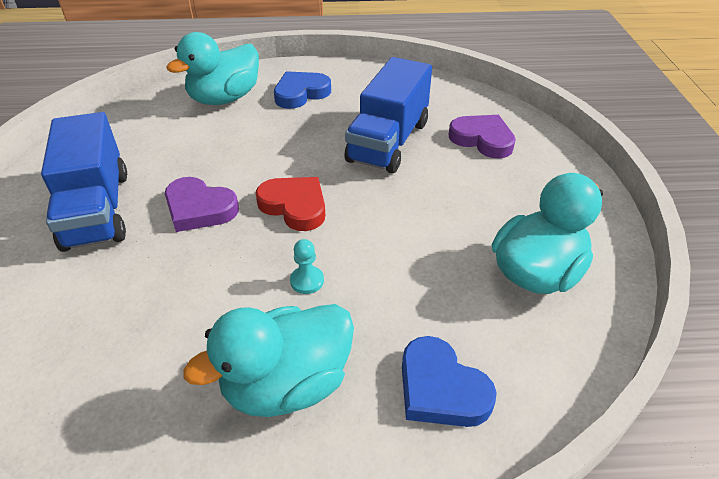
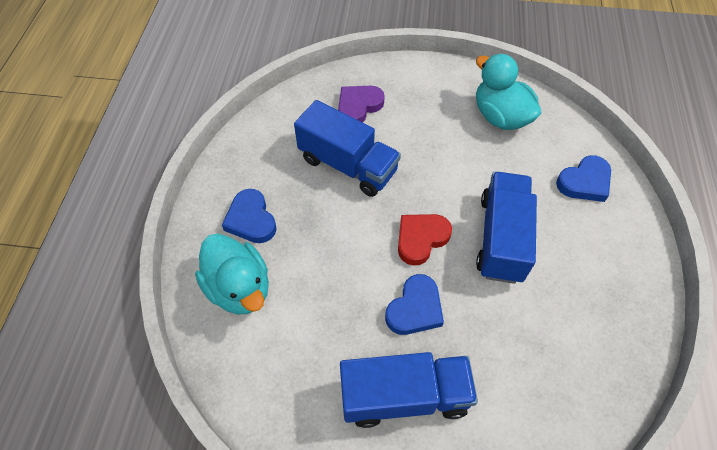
camera: 80 degrees left, 15 degrees up
purple heart [165,177,239,232] -> blue heart [385,274,444,335]
turquoise duck [183,304,354,417] -> none
turquoise pawn [290,239,324,294] -> blue truck [476,172,537,284]

